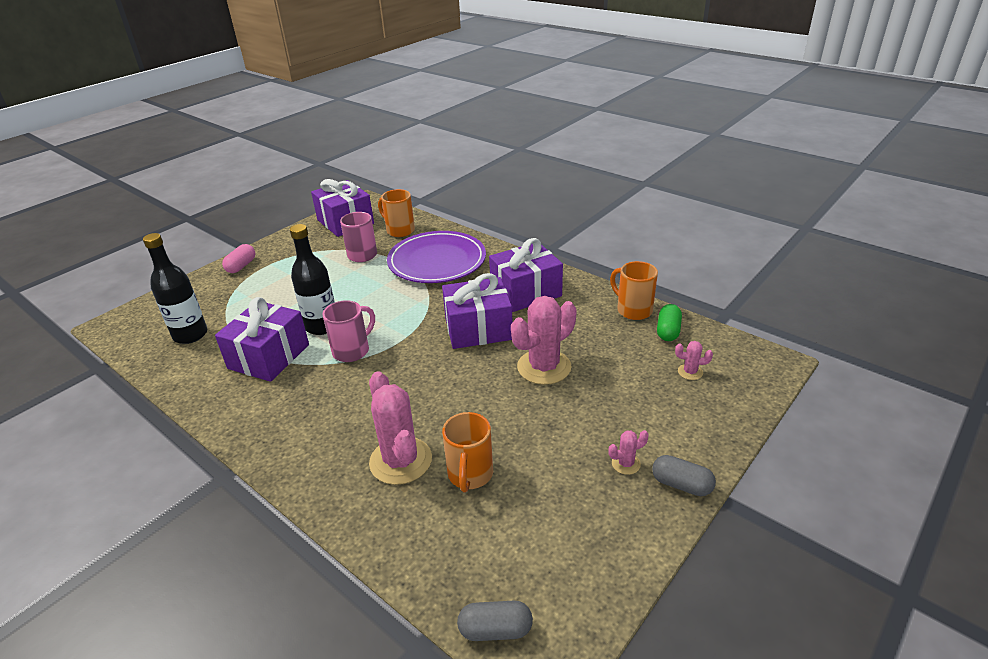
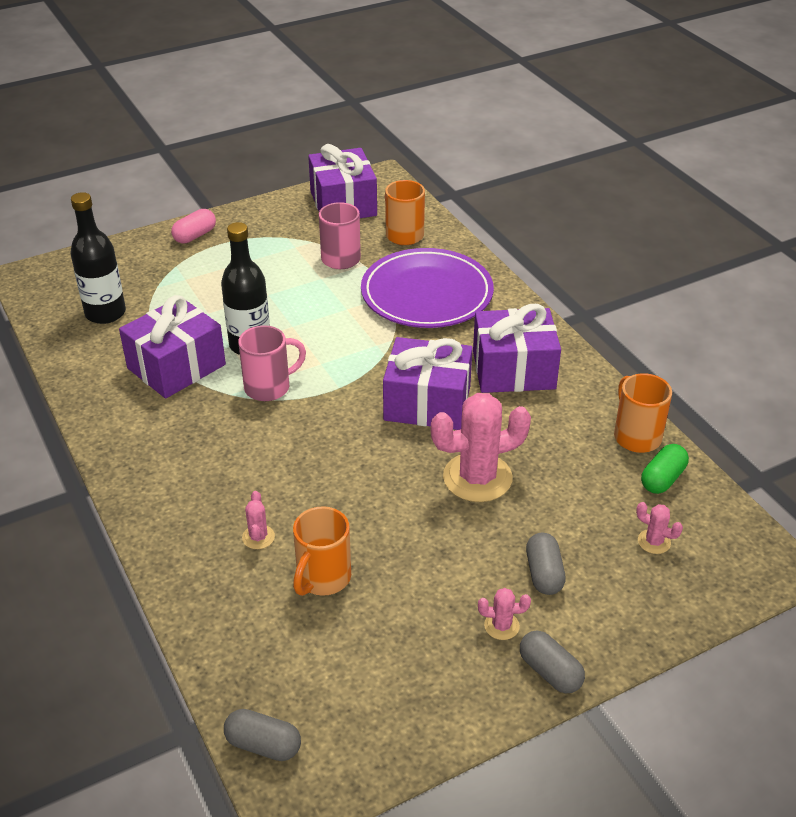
camera: 20 degrees right, 5 degrees up
pink cactus [369,371,432,485] -> pink cactus [242,491,275,549], size x0.45
none -> grey capsule [526,532,566,595]

